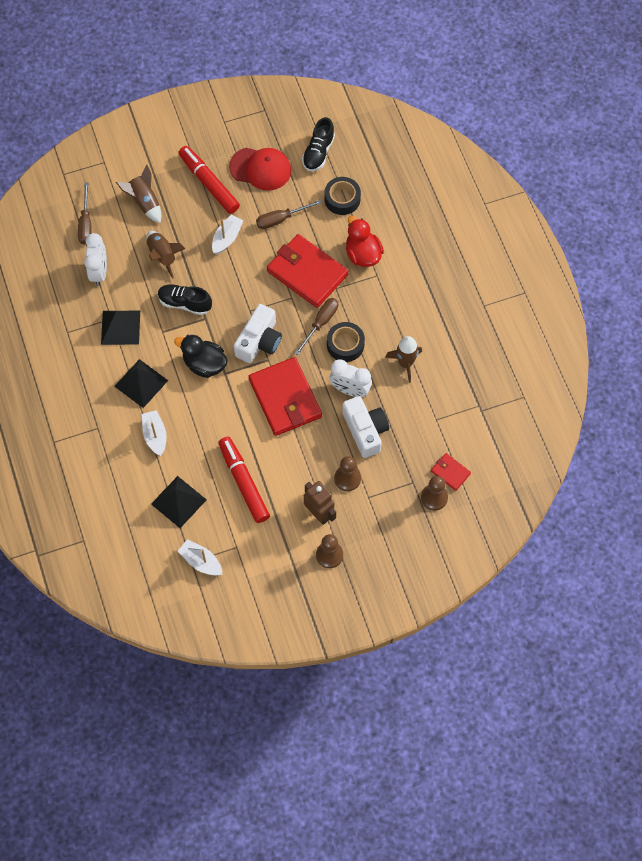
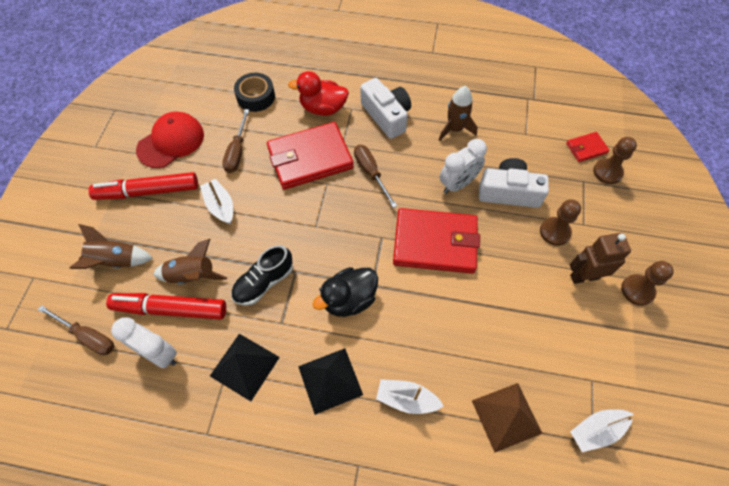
camera: 60 degrees left, 5 degrees down
black pyramid [151,476,207,528] -> brown pyramid [472,383,543,453]
red marker [218,437,270,523] -> red marker moved to [106,293,226,320]
white camera [234,304,282,363] -> white camera moved to [361,78,411,139]
black shoe [302,117,335,171] -> none
black tape [327,322,365,362] -> none

